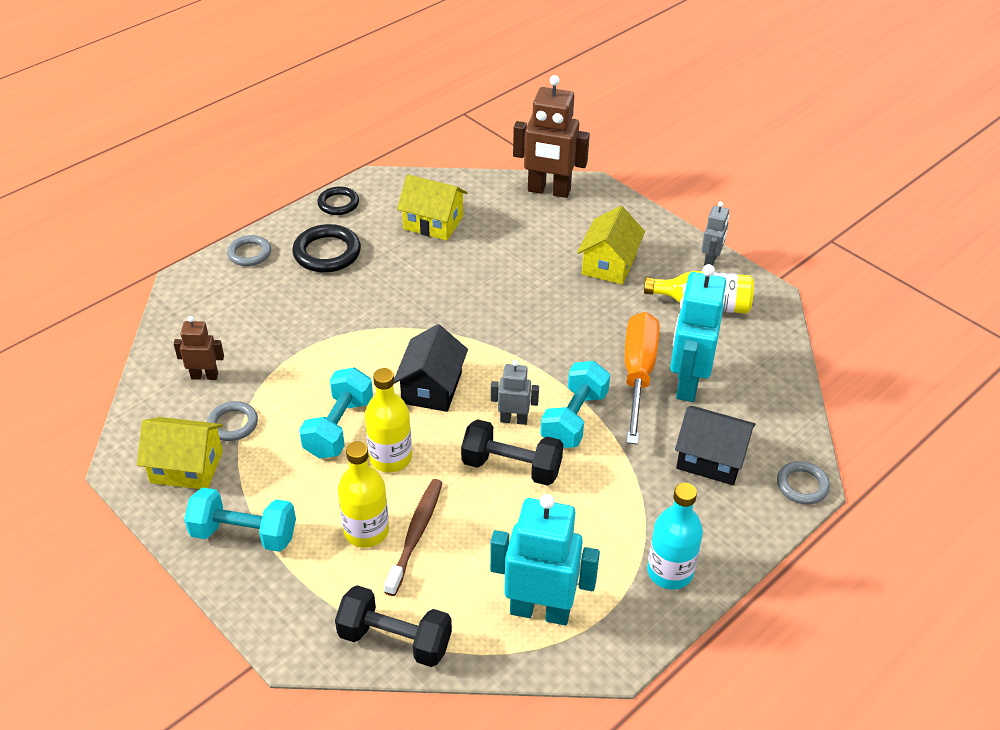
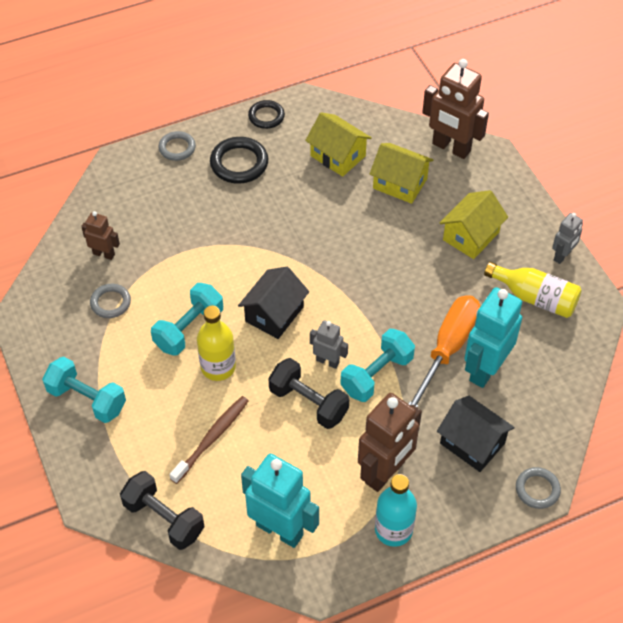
camera: 20 degrees right, 10 degrees up
yellow house [137,417,223,489] -> yellow house moved to [370,143,434,204]
yellow bottle [338,441,389,548] -> none
none -> brown robot [358,393,422,492]

